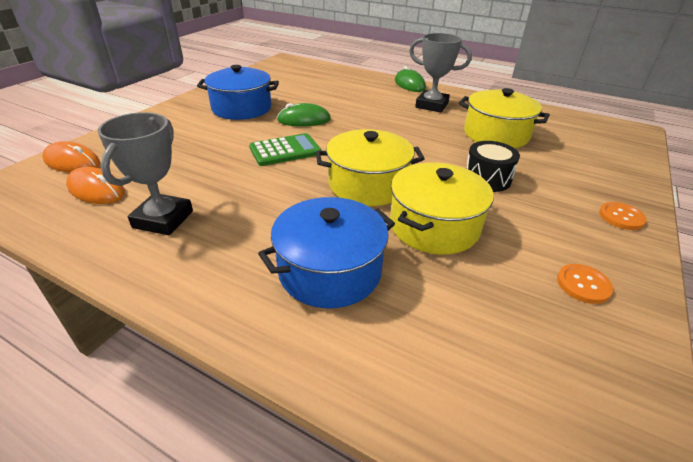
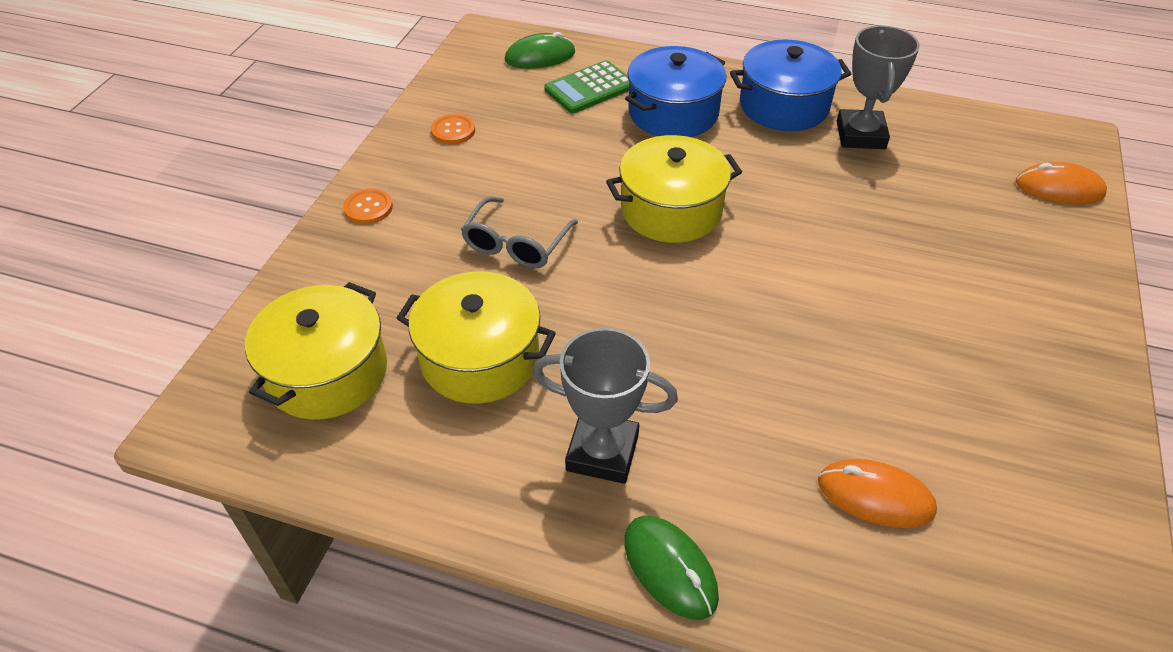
camera: 170 degrees right, 10 degrees up
orange mouse [66,167,125,204] -> orange mouse moved to [818,459,937,528]
blue pot [197,65,279,120] -> blue pot moved to [730,40,851,131]
green calculator [249,133,321,166] -> green calculator moved to [544,60,629,113]
green mouse [277,103,331,126] -> green mouse moved to [505,32,575,69]
yellow pot [390,163,494,255] -> yellow pot moved to [245,282,387,420]
black drum [466,141,520,192] -> grey glasses [461,197,578,268]

